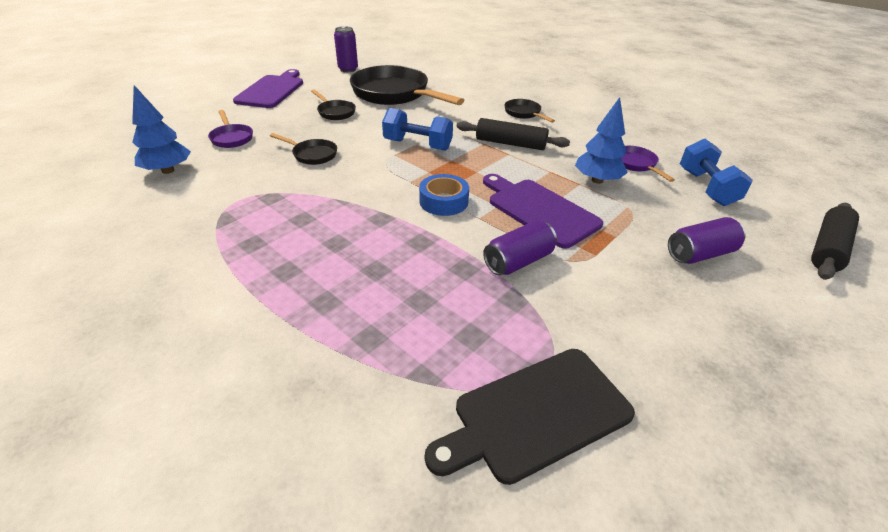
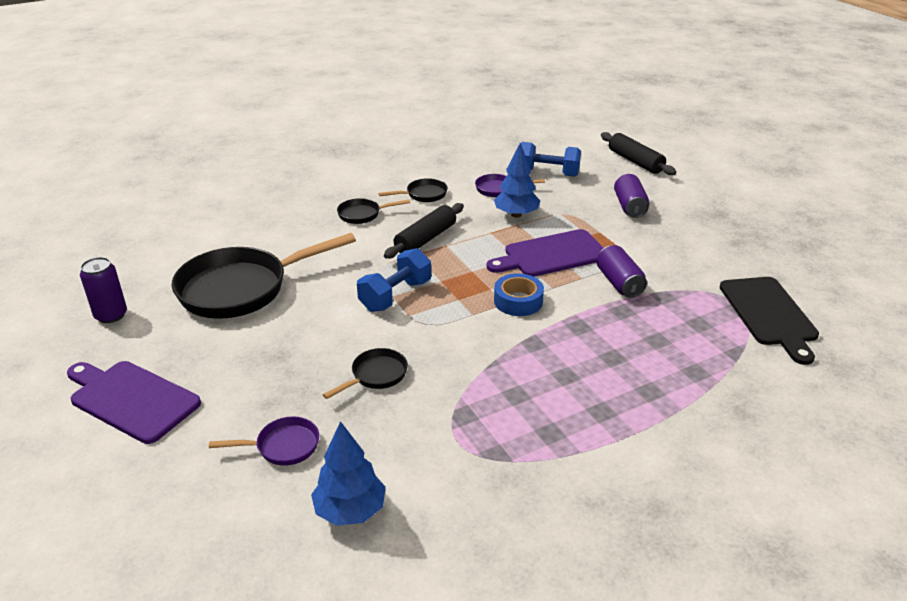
camera: 70 degrees left, 5 degrees down
black pan [311,89,356,120] -> black pan moved to [379,178,448,202]

